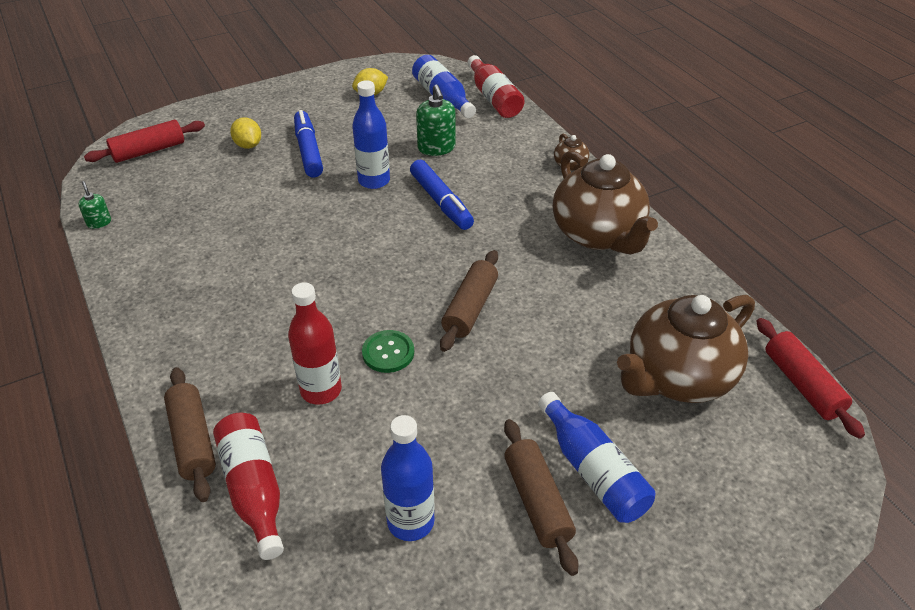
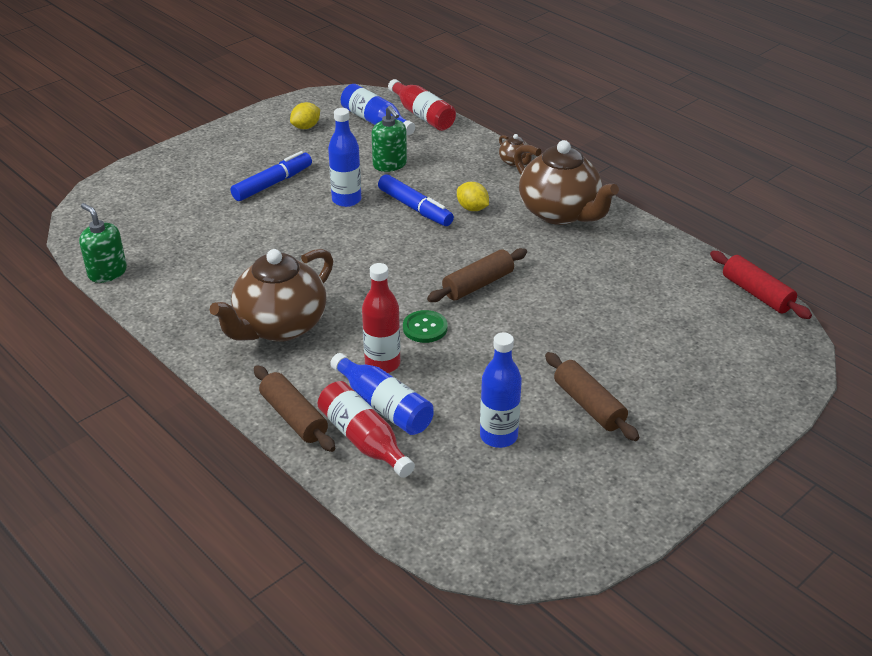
camera: 15 degrees left, 5 degrees down
green soap dispenser [78,181,111,229] -> green soap dispenser [79,203,127,283], size x1.77
red rolling pin [84,120,205,163] -> none
yellow lemon [230,117,261,149] -> yellow lemon moved to [457,182,489,211]
blue marker [294,110,323,177] -> blue marker turned 75 degrees clockwise [230,151,312,201]
brown rolling pin [440,250,498,352] -> brown rolling pin turned 45 degrees clockwise [427,248,527,302]
blue bottle [538,392,655,523] -> blue bottle moved to [330,353,434,435]
brown teapot [617,295,755,403] -> brown teapot moved to [210,249,333,342]

